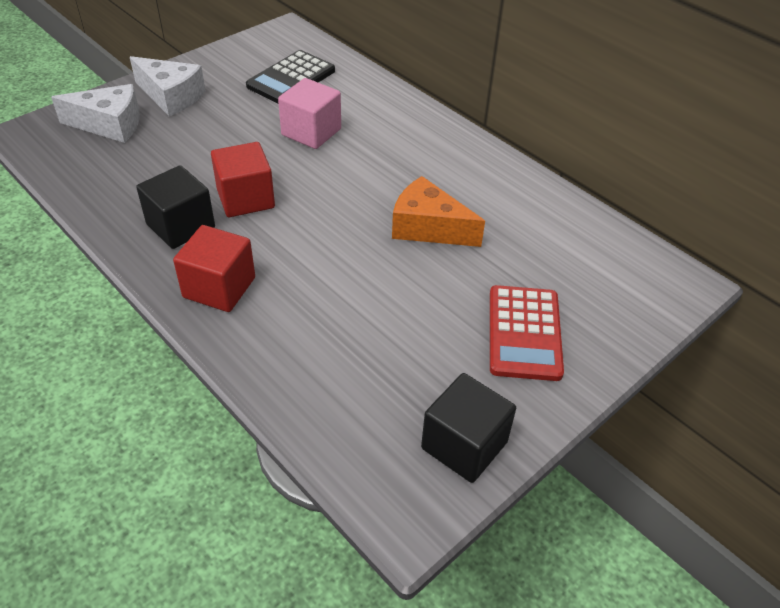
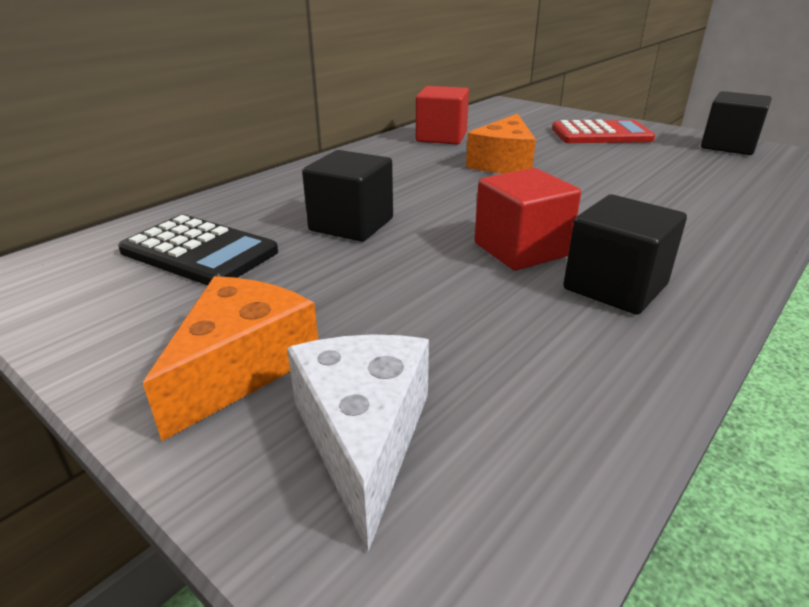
camera: 95 degrees left, 15 degrees down
white cheese [130,56,206,116] -> orange cheese [143,276,318,441]
red cube [173,225,255,312] -> red cube moved to [416,86,469,144]
pink cube [278,78,341,149] -> black cube [302,150,393,242]

